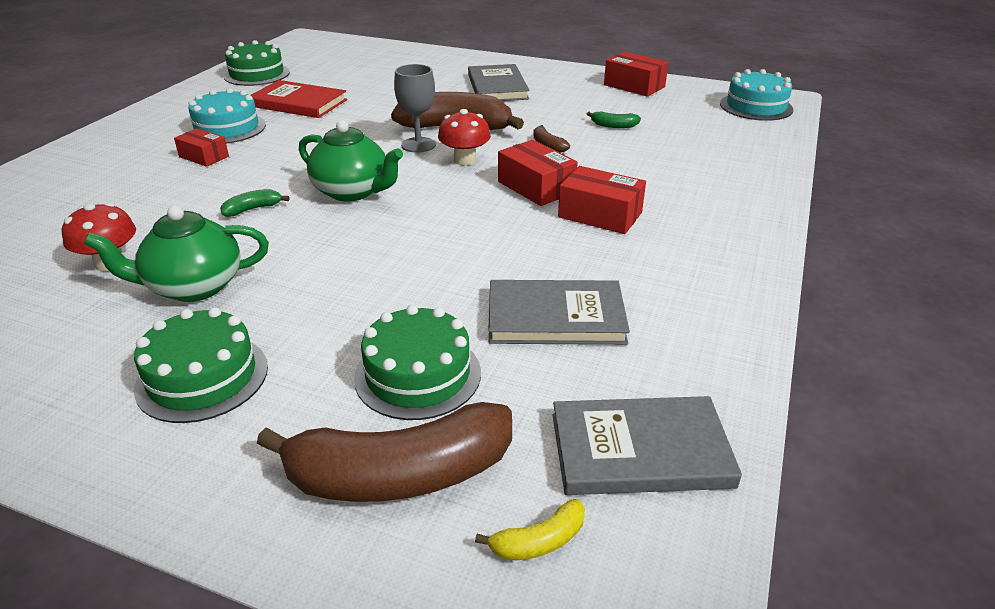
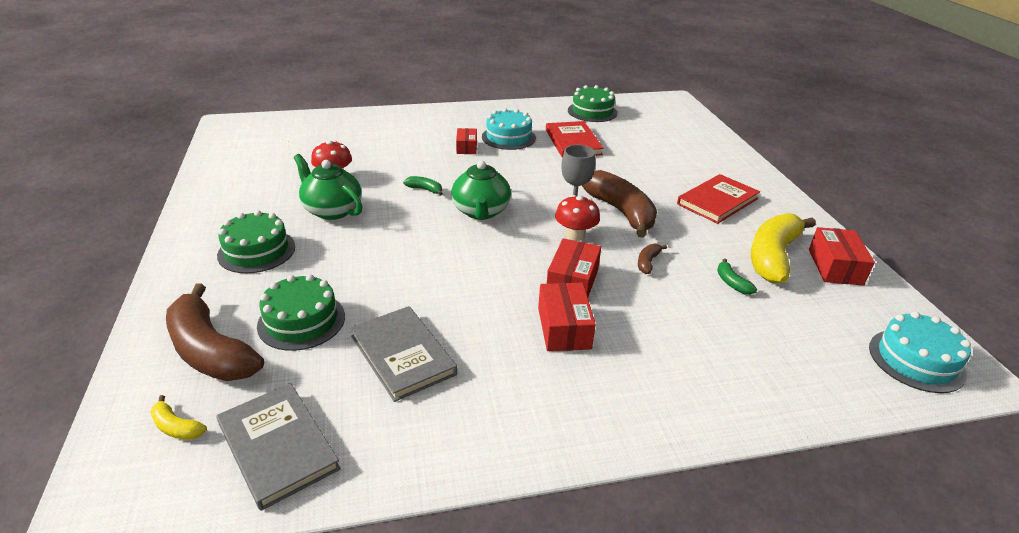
camera: 55 degrees right, 0 degrees up
grey book [468,64,530,101] -> red book [677,174,760,224]
none -> yellow banana [751,213,816,283]

